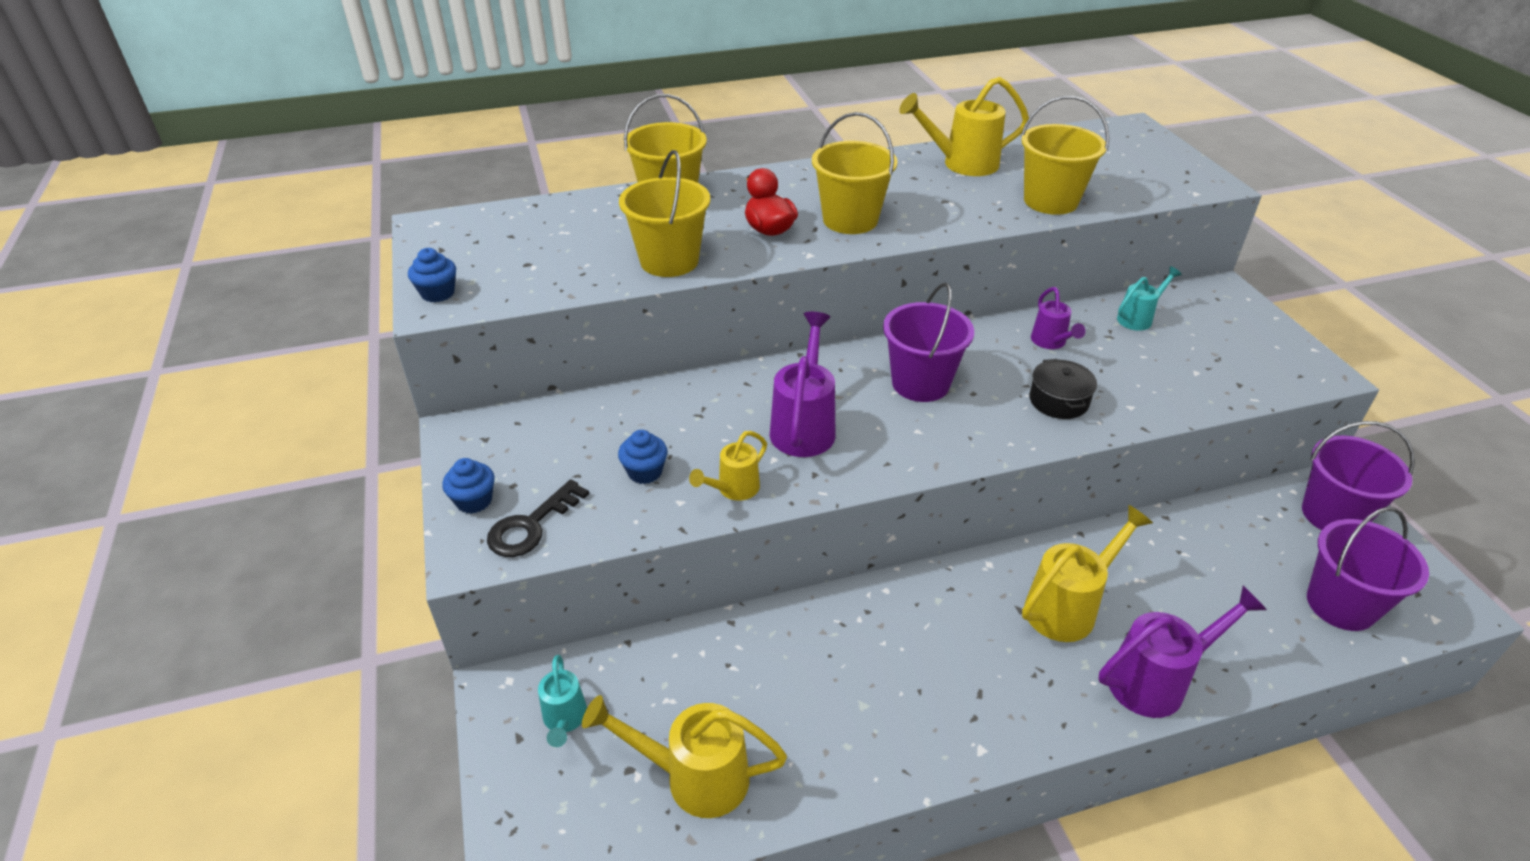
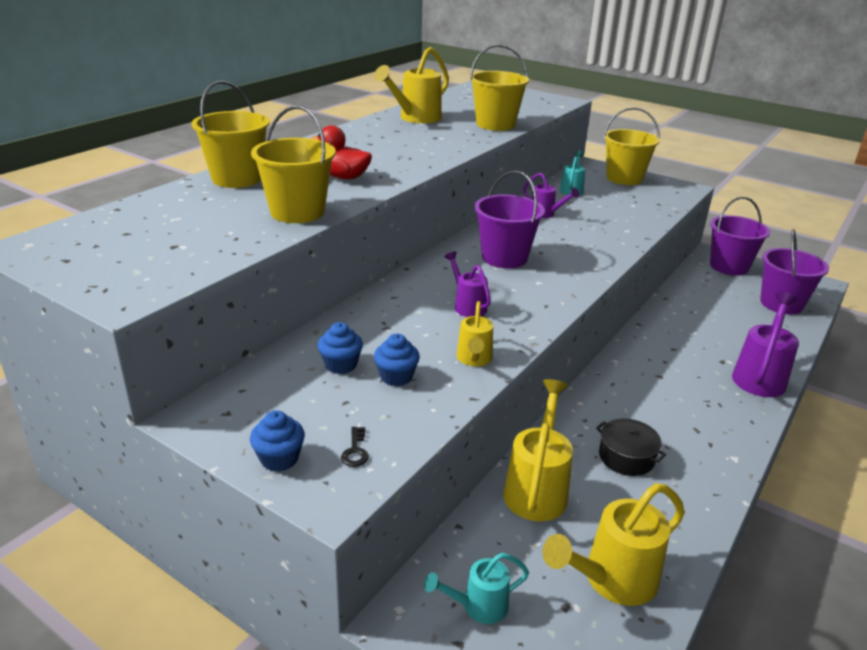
camera: 40 degrees left, 10 degrees down
blue cupcake [408,248,456,303] -> blue cupcake moved to [318,322,363,374]
black key [487,479,589,557] -> black key [341,427,369,467], size x0.50
turquoise watering can [538,655,587,747] -> turquoise watering can turned 120 degrees clockwise [424,553,529,624]
purple watering can [770,312,835,457] -> purple watering can [444,251,491,317], size x0.59
yellow bucket [812,112,898,234] -> yellow bucket moved to [603,107,660,185]
yellow watering can [1022,505,1153,642] -> yellow watering can moved to [503,379,573,521]
black pot [1029,359,1097,419] -> black pot moved to [596,418,666,476]

